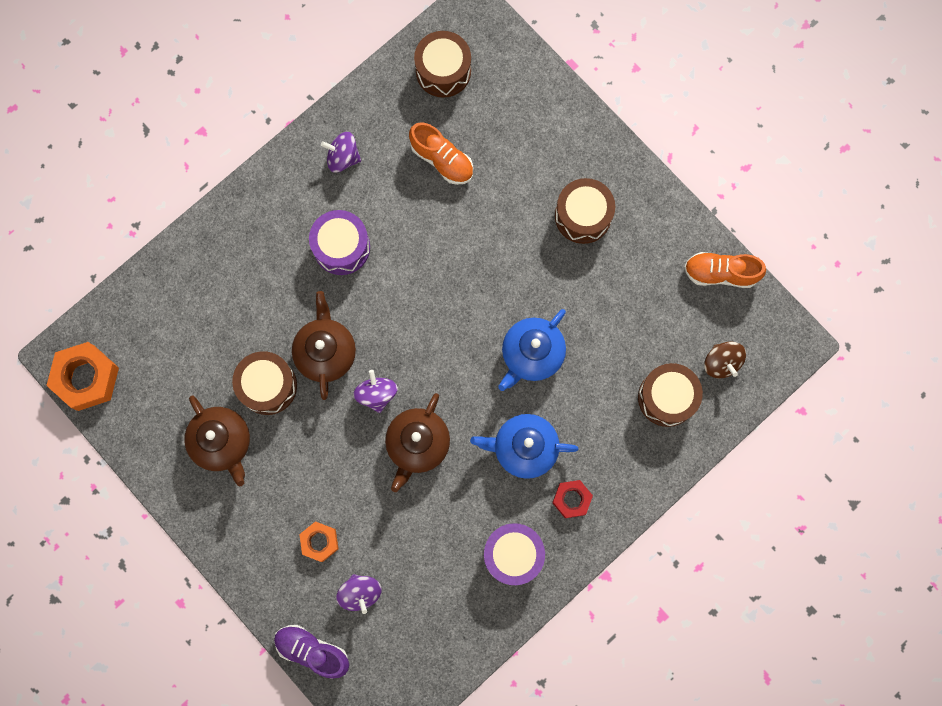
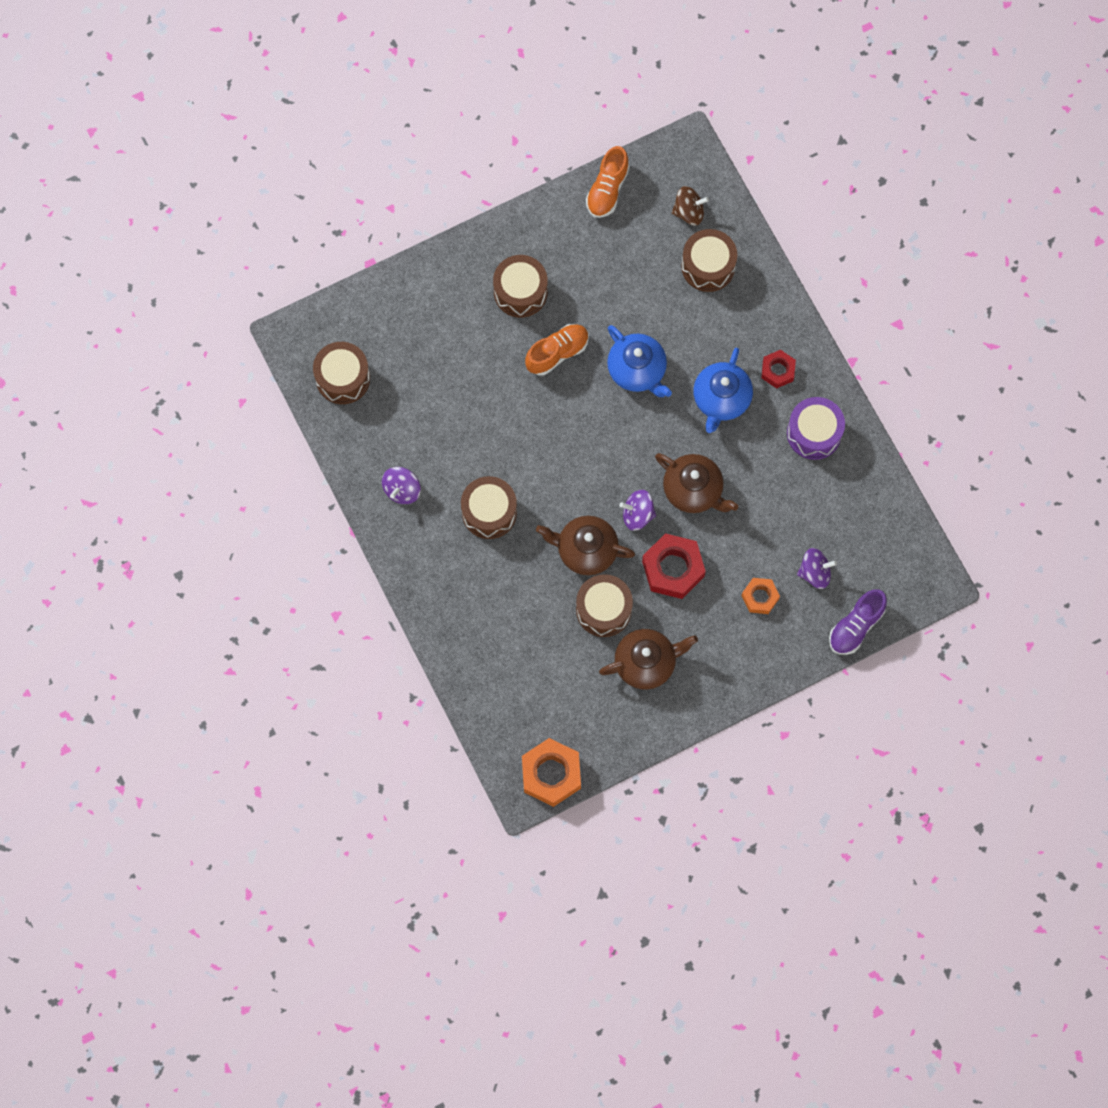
camera: 75 degrees left, 5 degrees down
purple drum [309,210,370,275] -> brown drum [461,476,517,539]
orange shoe [409,122,473,185] -> orange shoe moved to [525,324,589,376]
none -> red nut [642,533,706,599]

